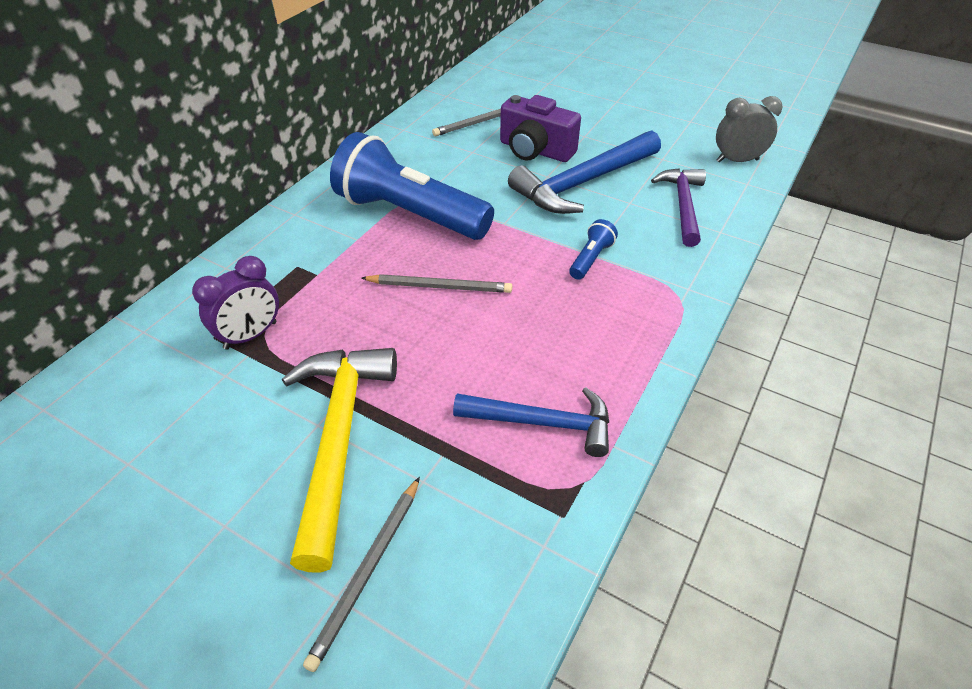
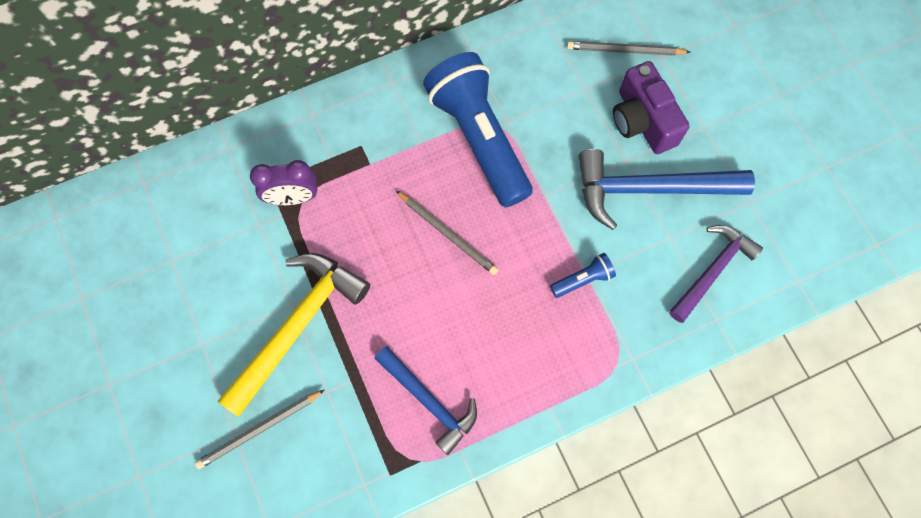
camera: 35 degrees right, 25 degrees up
grey clock [716,96,783,162] -> none

